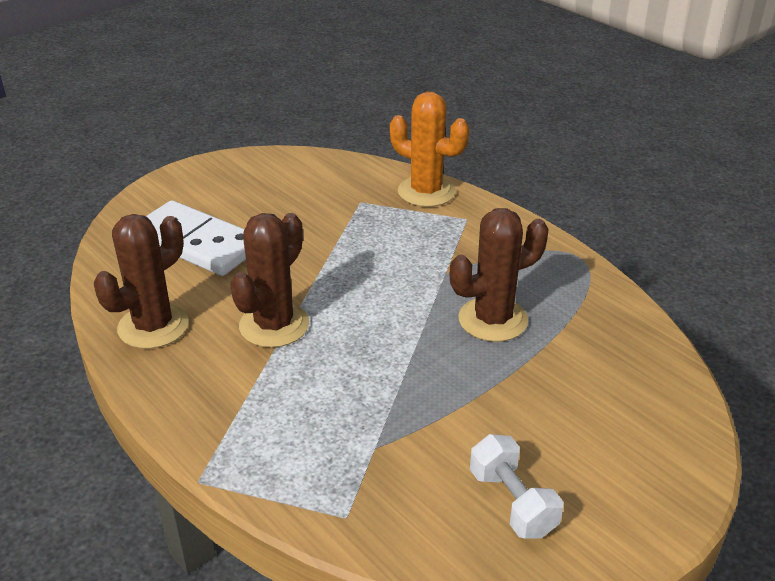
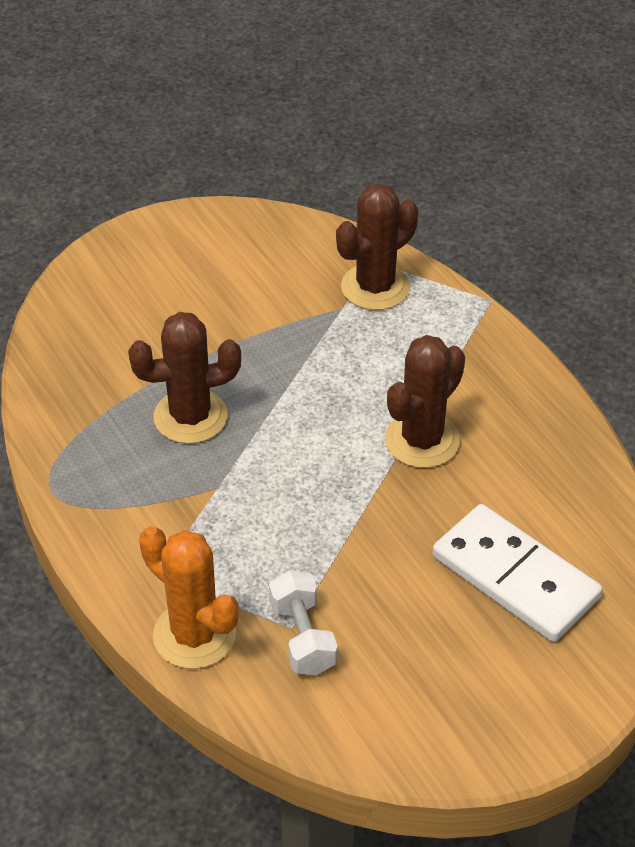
camera: 170 degrees left, 10 degrees up
brown cactus [94,214,189,349] -> brown cactus moved to [336,183,418,310]
white dumbbell [470,434,563,539] -> white dumbbell moved to [269,570,338,675]

